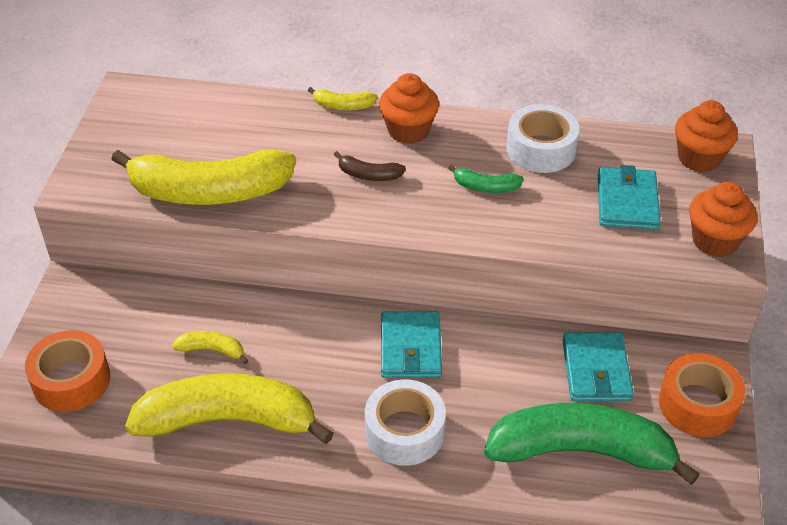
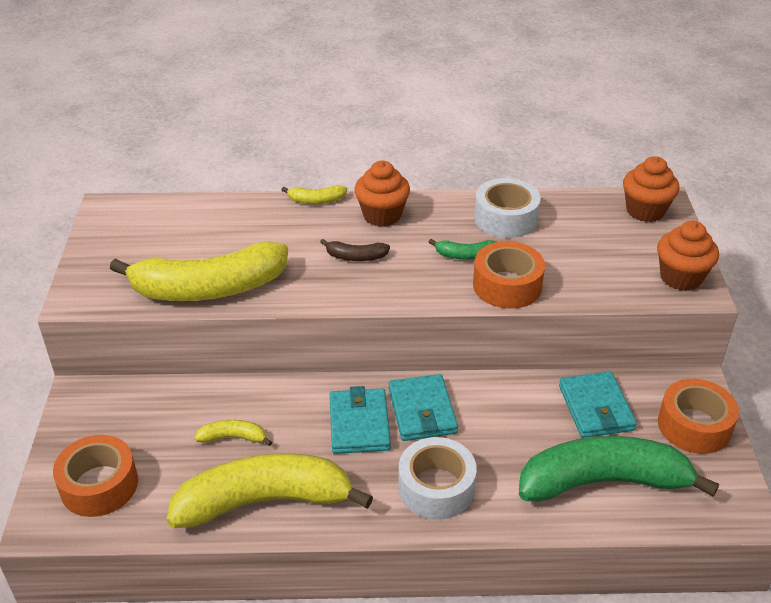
camera: 10 degrees left, 5 degrees down
turquoise wallet [598,165,661,230] -> turquoise wallet moved to [329,386,391,454]
none -> orange tape [473,241,545,309]

